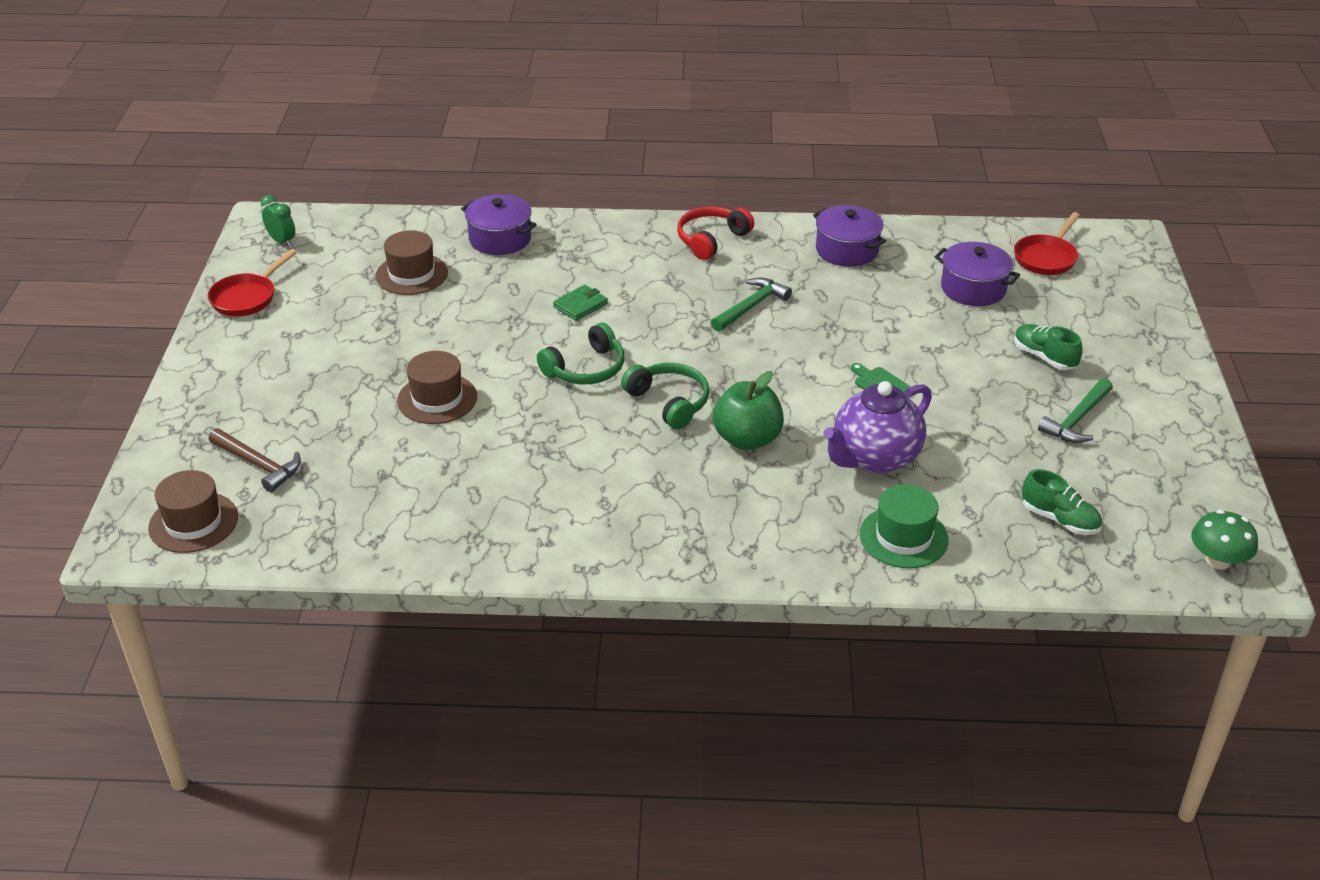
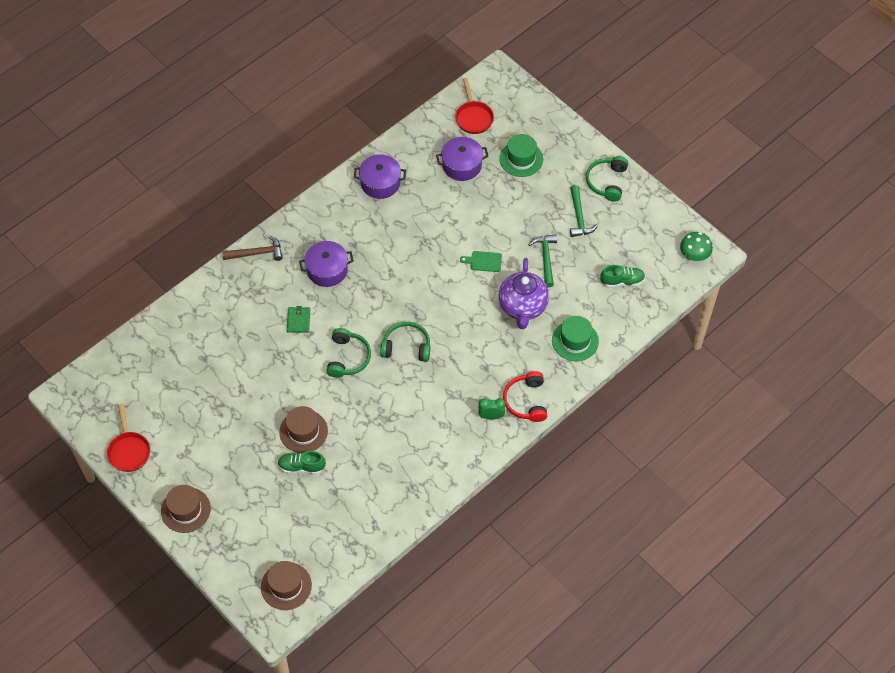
camera: 45 degrees left, 20 degrees up
brown hammer [209,428,301,492] -> brown hammer moved to [222,235,283,261]
green clock [261,195,295,247] -> green clock moved to [478,398,506,420]
brown hat [375,230,448,295] -> brown hat moved to [161,485,211,533]
purple pot [461,194,537,255] -> purple pot moved to [299,241,354,287]
red headphones [677,207,754,260] -> red headphones moved to [503,371,547,422]
green hammer [711,278,792,332] -> green hammer moved to [529,234,557,287]
green apple [713,371,784,450] -> none
green shoe [1014,324,1082,370] -> green shoe moved to [278,451,326,474]
none -> green hat [499,134,543,177]
none -> green headphones [586,156,628,202]

